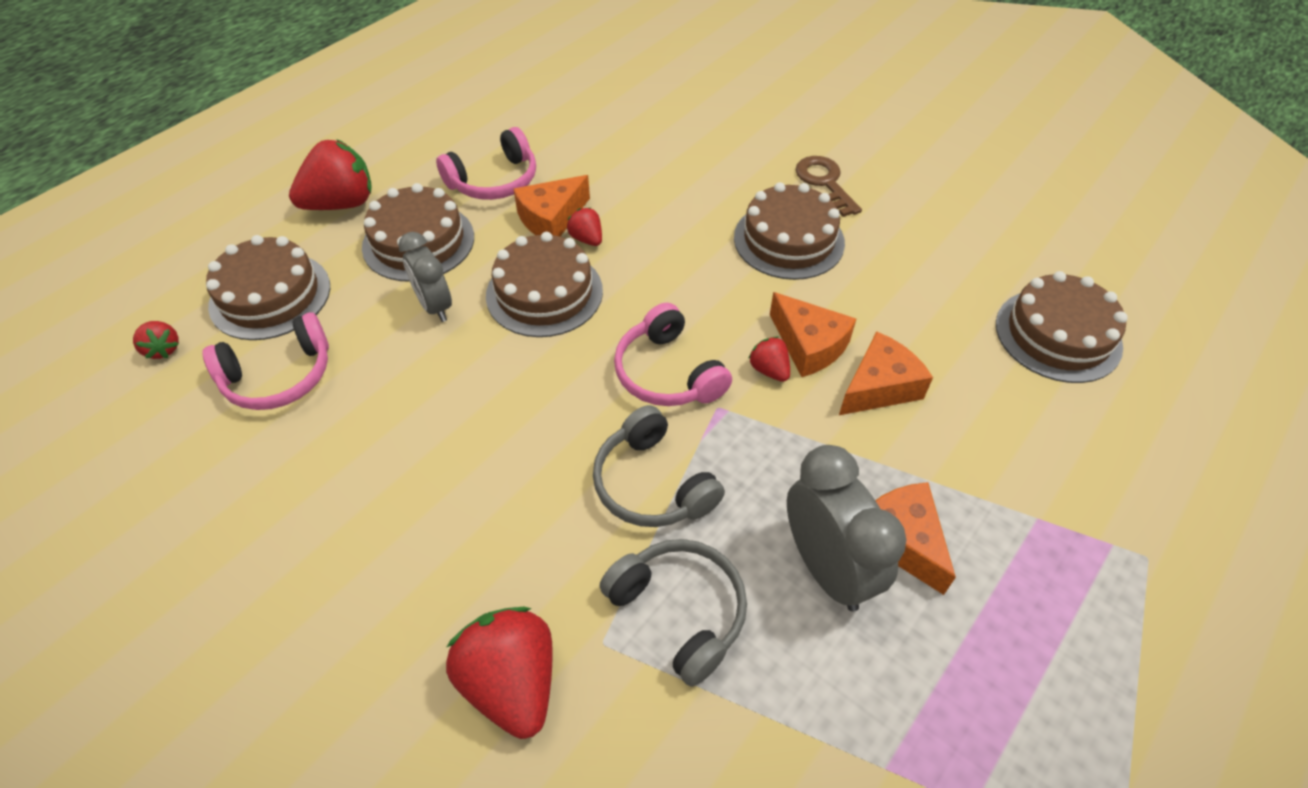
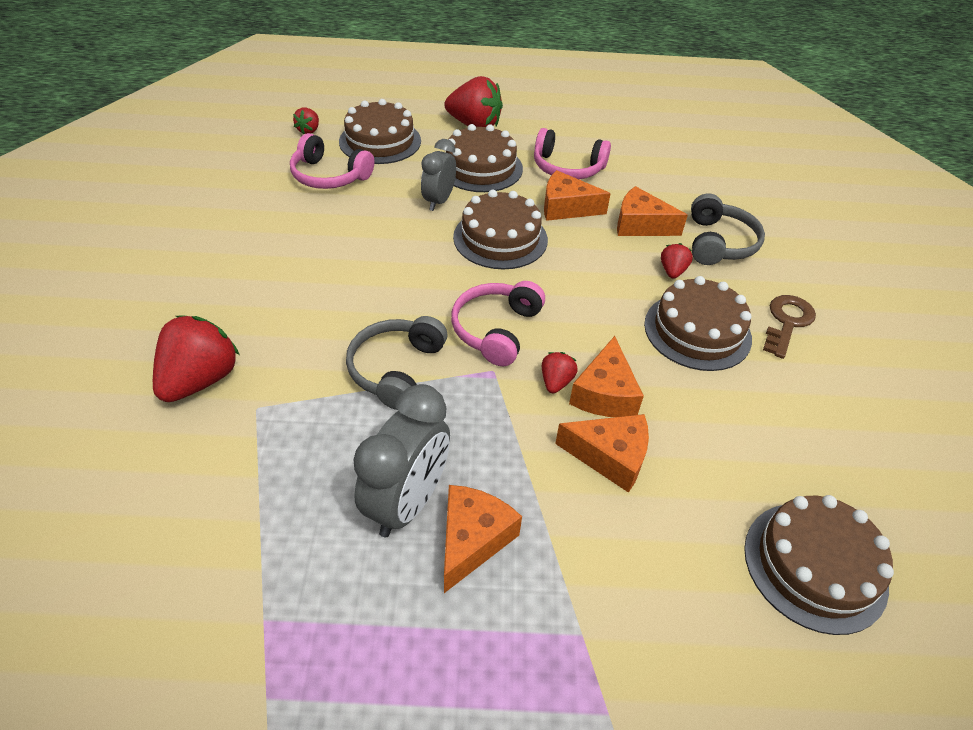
camera: 50 degrees right, 5 degrees down
red strawberry [567,208,602,246] -> red strawberry moved to [661,243,693,279]
grey headphones [600,539,747,687] -> grey headphones moved to [691,193,765,265]
none -> orange cheese [617,186,688,236]

